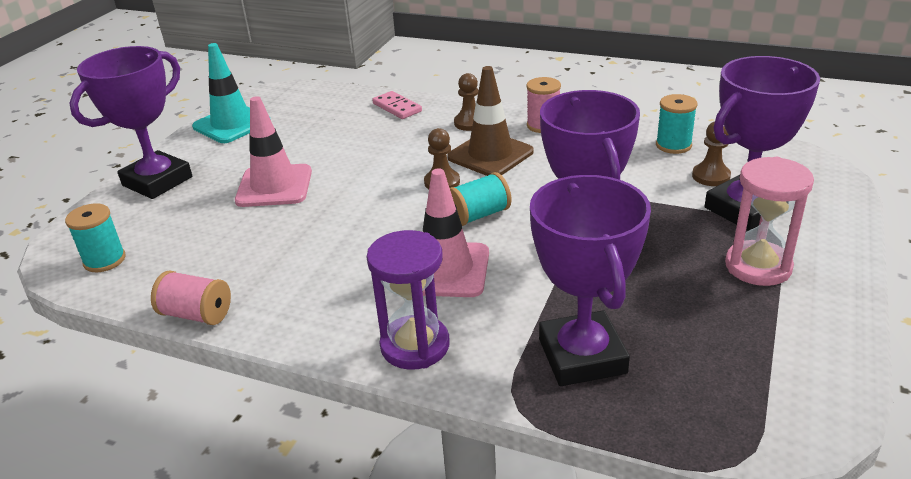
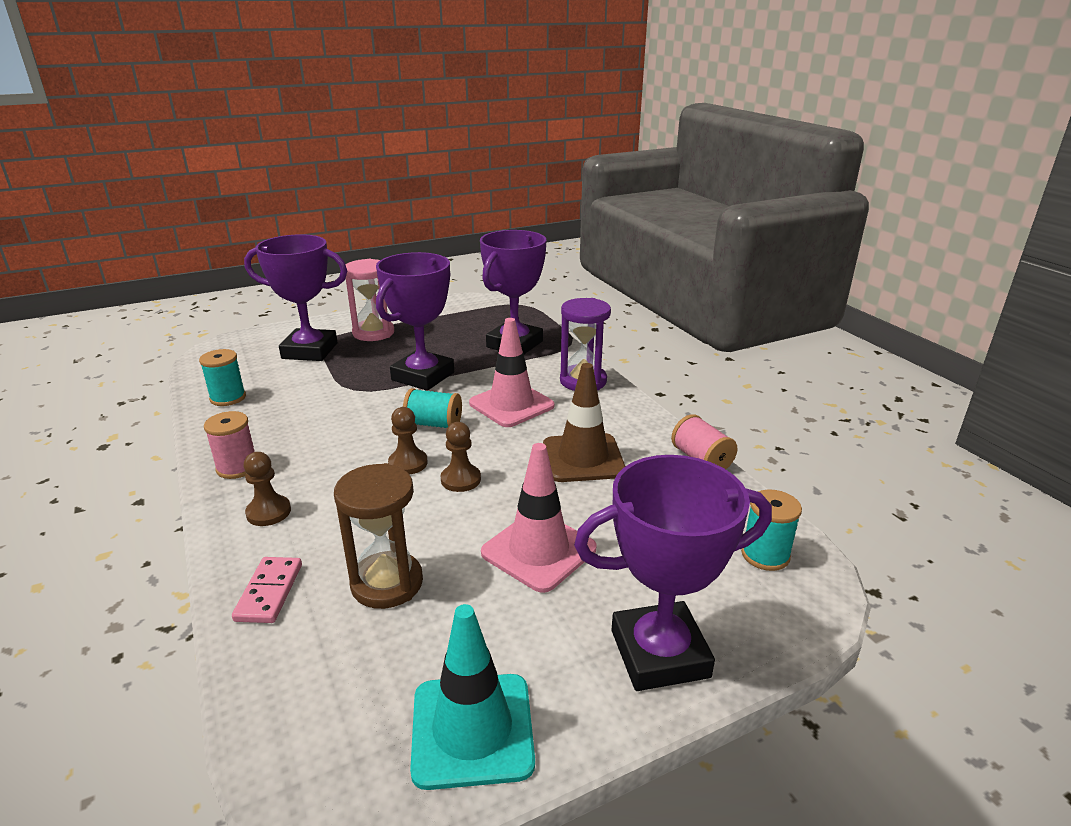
camera: 140 degrees left, 5 degrees down
brown traffic cone [447,66,534,176] -> brown traffic cone moved to [543,363,625,482]
brown pawn [692,121,731,186] -> brown pawn moved to [441,422,481,492]
none -> brown hourglass [334,463,423,609]

